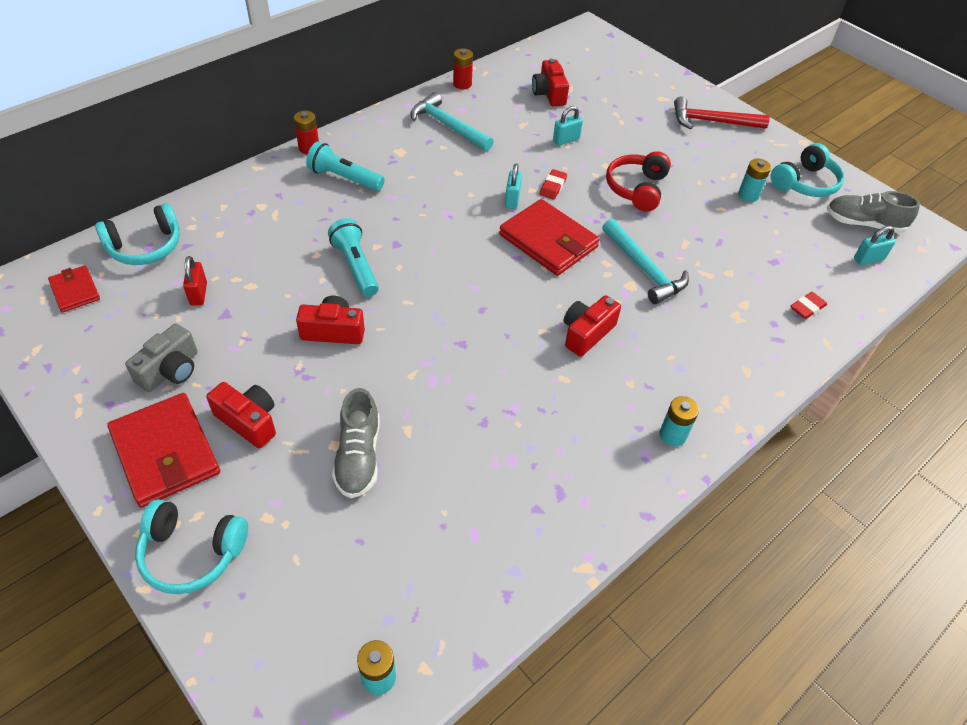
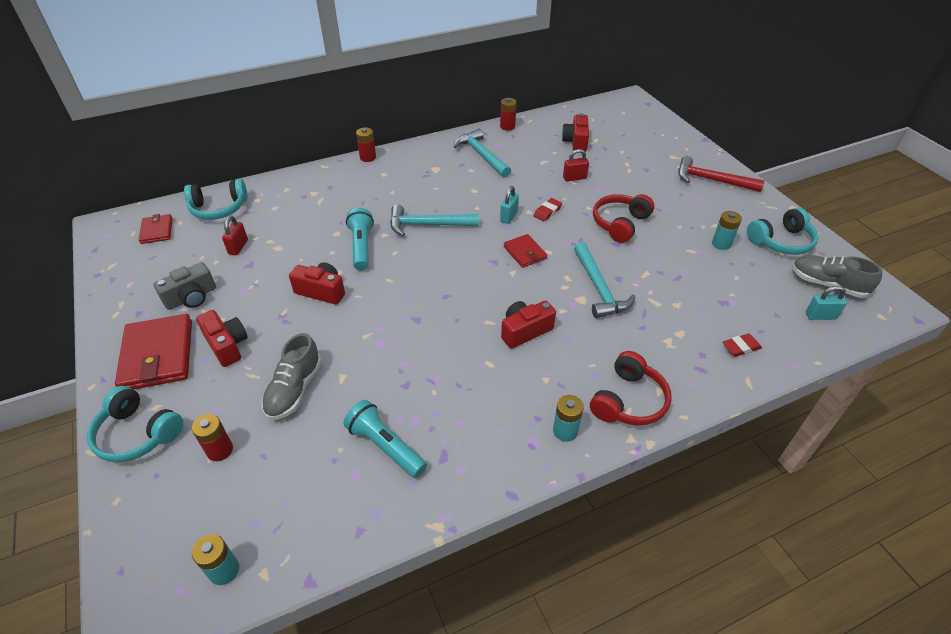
camera: 20 degrees right, 5 degrees down
turquoise flashlight [306,141,385,191] -> turquoise flashlight moved to [344,400,427,478]
red wallet [499,199,600,276] -> red wallet [504,234,547,268], size x0.54
turquoise padlock [553,106,583,146] -> red padlock [563,149,589,181]
none -> red battery [192,414,233,461]
none -> turquoise hammer [390,205,479,236]
none -> red headphones [590,351,672,425]

